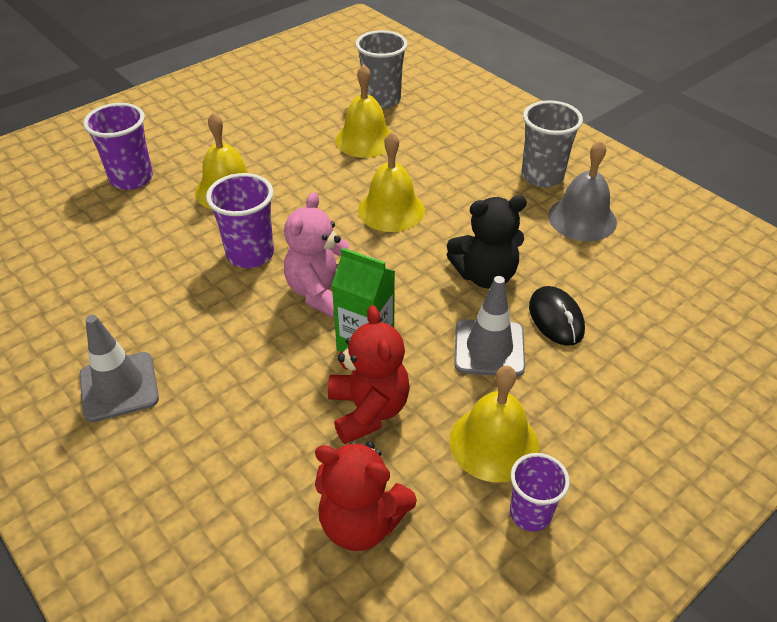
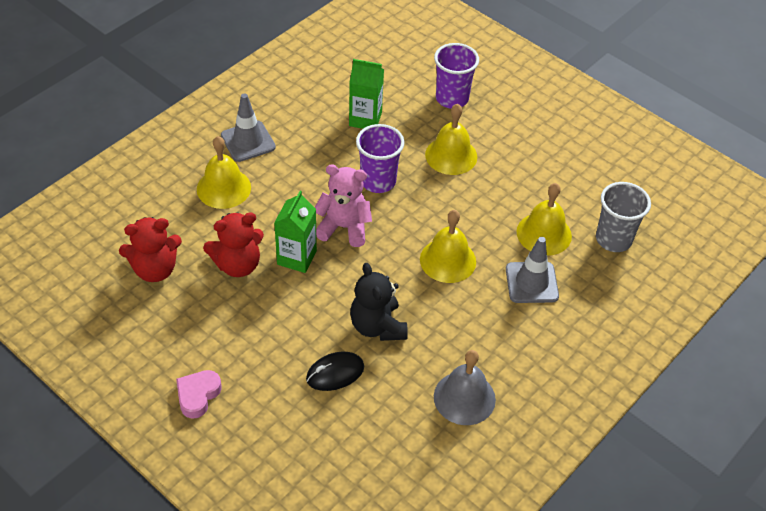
camera: 80 degrees right, 5 degrees up
red teddy bear [315,441,417,551] -> red teddy bear turned 120 degrees counterclockwise [119,217,182,282]
yellow bell [450,366,539,483] -> yellow bell moved to [197,136,251,209]
grey traffic cone [454,276,525,377] -> grey traffic cone moved to [506,237,559,303]
purple cup [510,453,570,532] -> none
grey cup [522,100,583,187] -> none
none -> pink heart [176,370,222,419]
none -> green carton [349,59,384,129]

